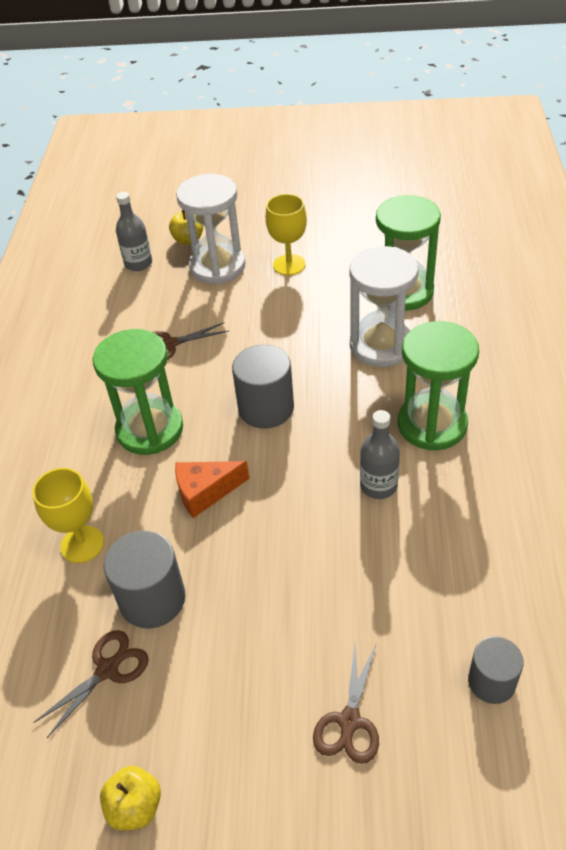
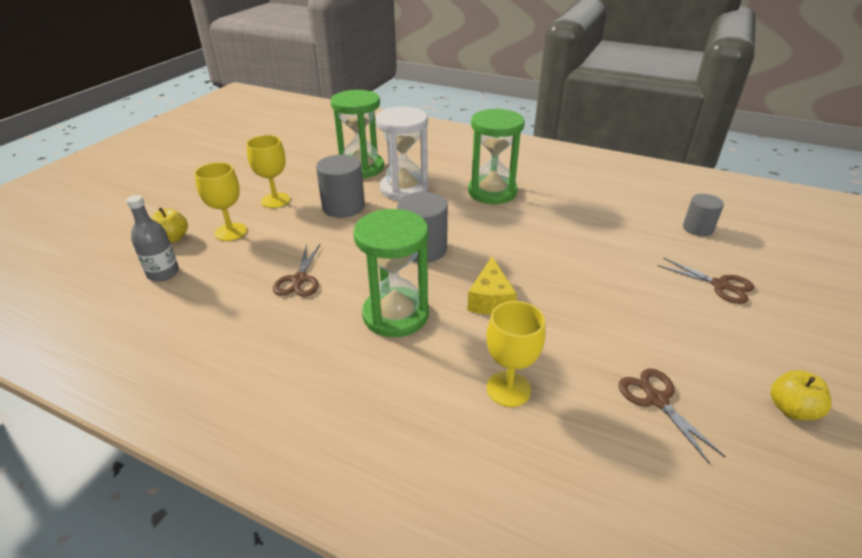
camera: 70 degrees left, 10 degrees down
grey cylinder [104,531,185,628] -> grey cylinder moved to [316,155,365,218]
orange cheese [175,461,249,518] -> yellow cheese [467,257,517,315]
white hourglass [176,174,245,284] -> yellow goblet [195,162,247,241]
grey bottle [360,410,400,499] -> none

